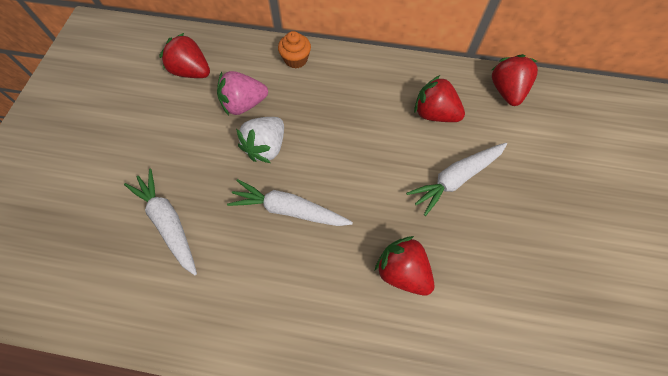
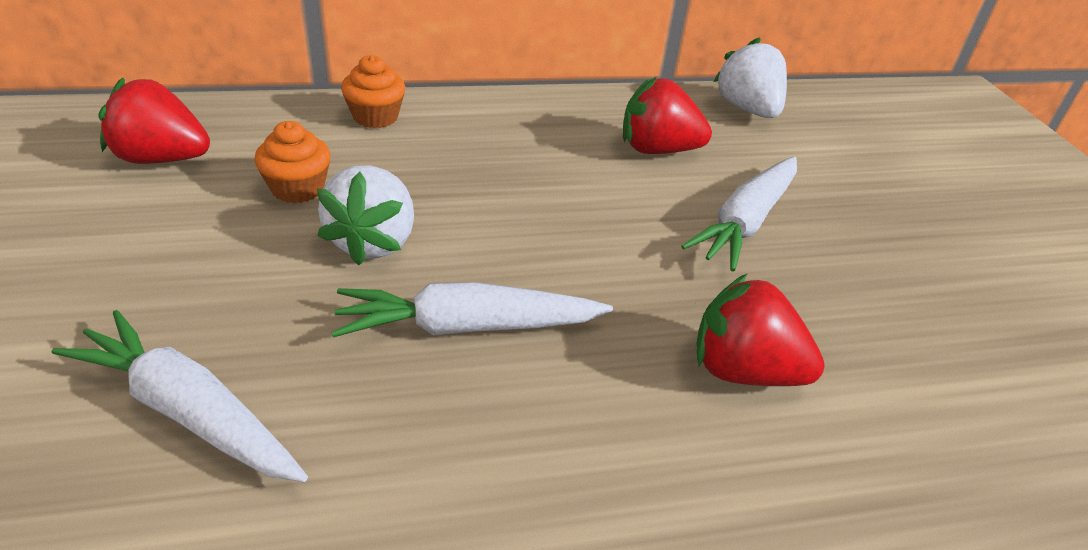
camera: 25 degrees left, 25 degrees down
pink strawberry [217,71,268,116] -> orange cupcake [254,121,331,203]
red strawberry [492,54,538,106] -> white strawberry [713,37,787,118]

